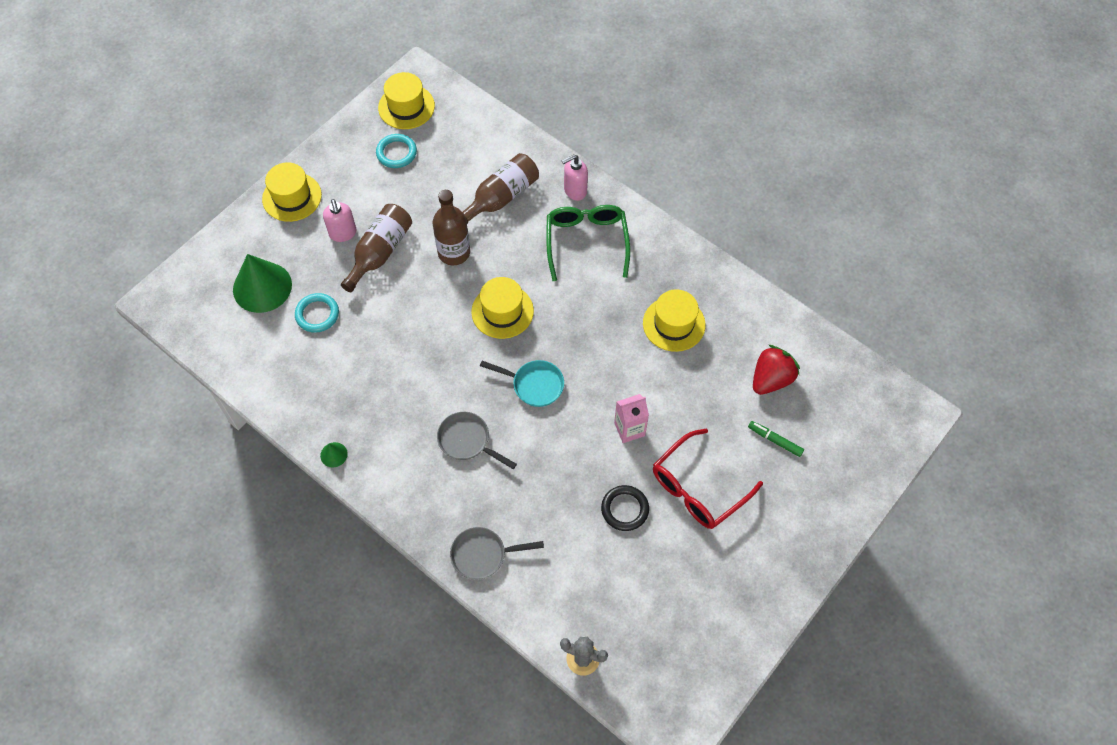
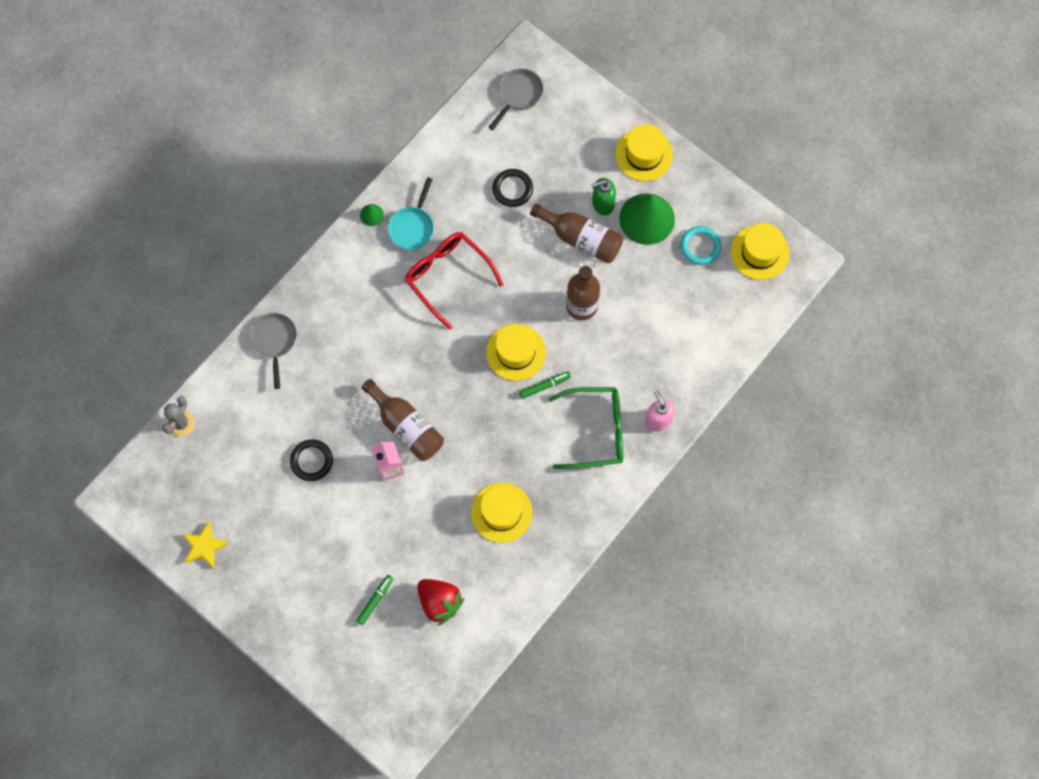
camera: 90 degrees right, 10 degrees up
green cone [233,254,292,313] -> green cone moved to [619,193,675,245]
turquoise ring [295,293,339,333] -> black ring [492,169,533,207]
pink soap dispenser [323,199,356,242] -> green soap dispenser [591,178,616,215]
grey pan [437,412,517,469] -> grey pan moved to [489,68,544,130]
brown bottle [463,153,539,224] -> brown bottle moved to [362,379,444,461]
turquoise pan [480,360,564,407] -> turquoise pan moved to [388,177,434,250]
red glasses [653,428,763,529] -> red glasses moved to [405,232,504,330]
none -> yellow star [182,522,229,568]
none -> green marker [519,371,571,399]

